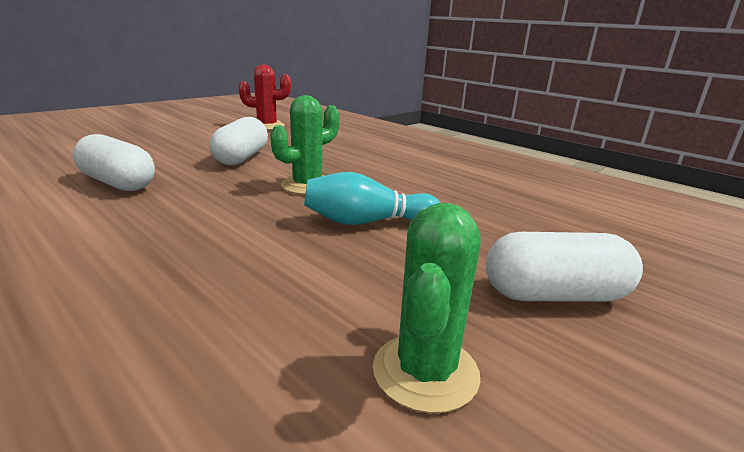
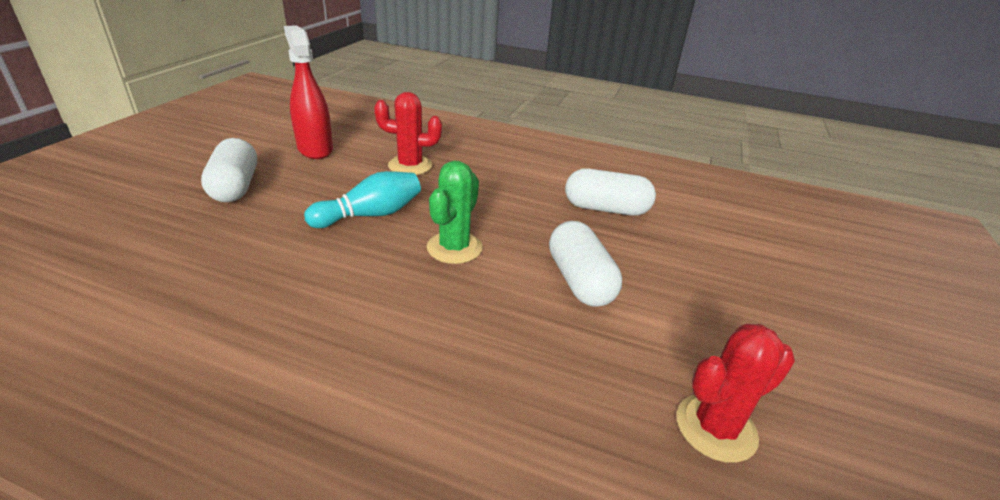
camera: 155 degrees right, 10 degrees up
green cactus [373,203,481,413] -> red spray bottle [284,25,333,159]
white capsule [486,232,643,302] -> white capsule turned 75 degrees counterclockwise [201,138,257,202]
none -> red cactus [374,92,442,175]

